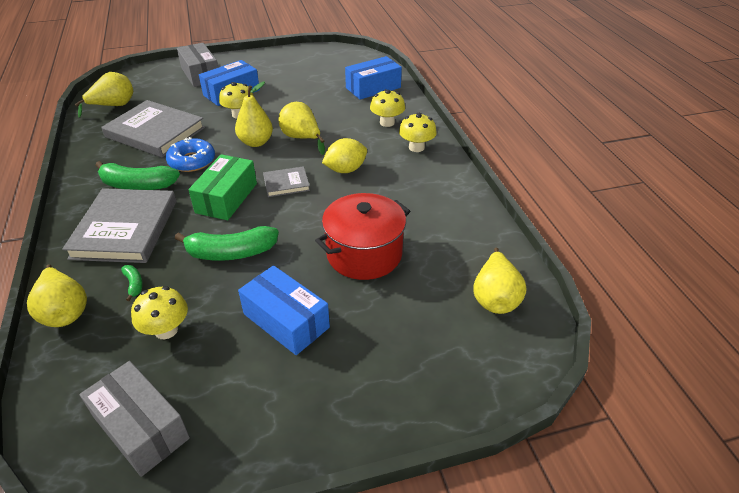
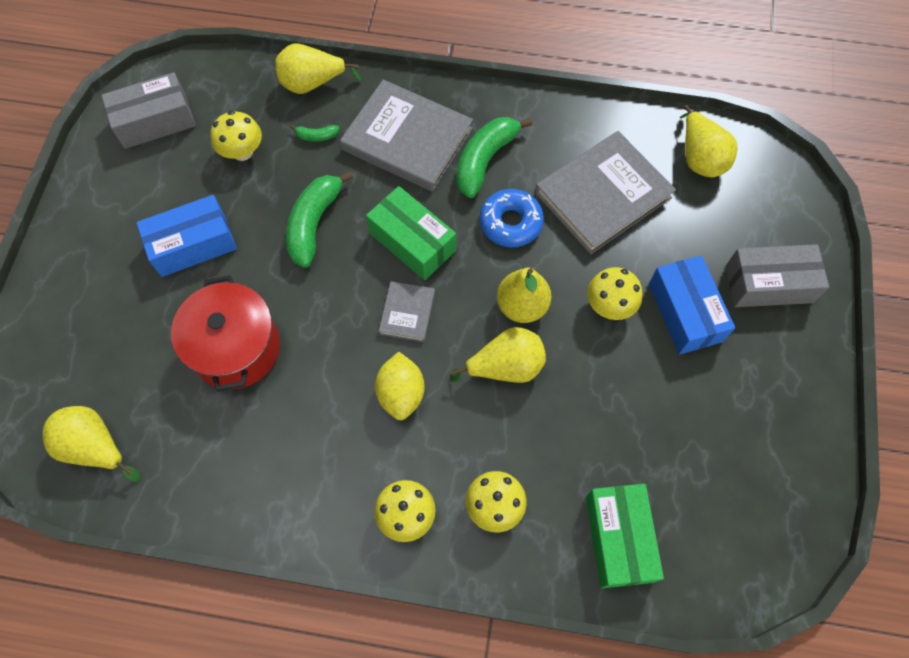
camera: 115 degrees right, 25 degrees up
blue box [345,56,402,100] -> green box [586,484,664,588]

